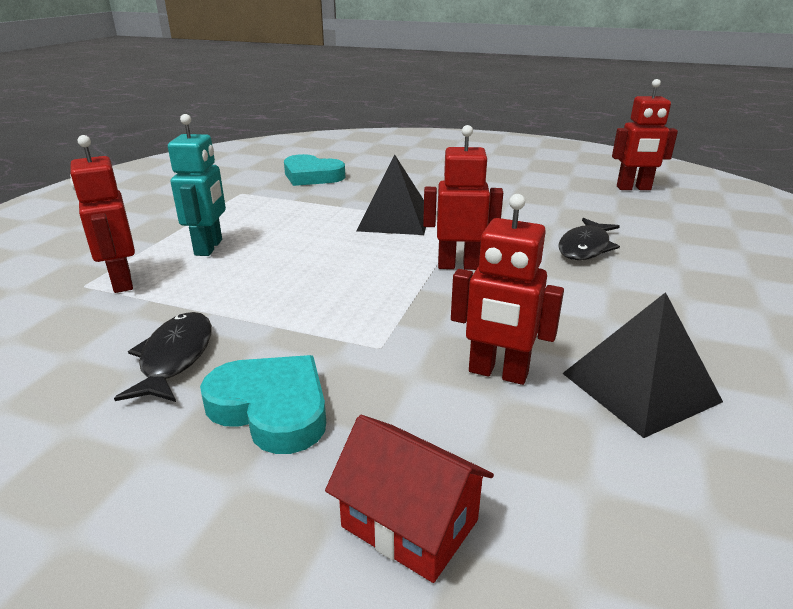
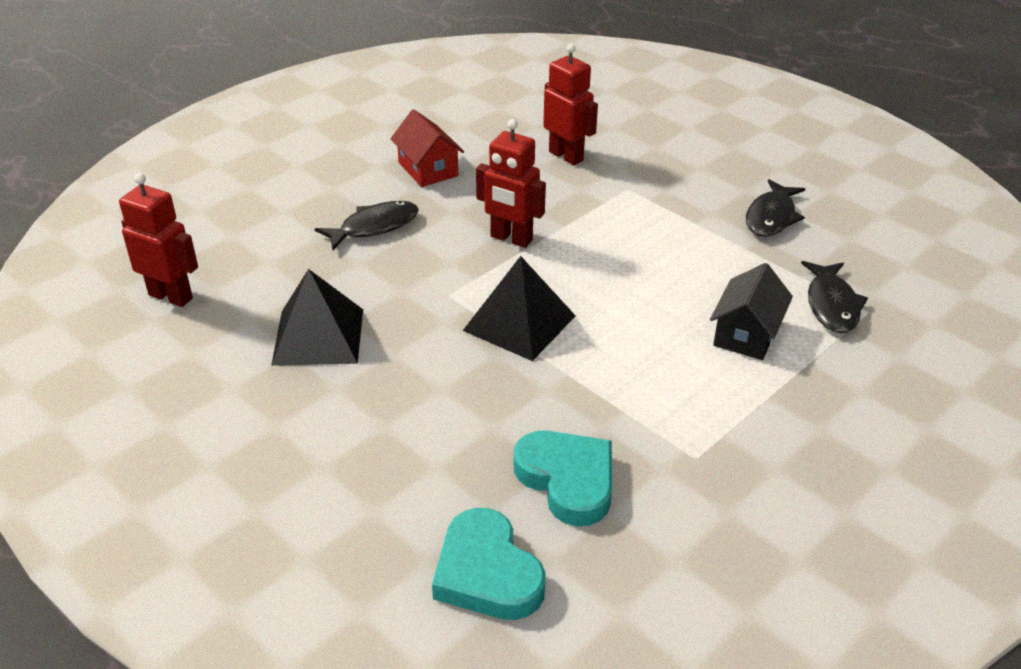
camera: 155 degrees left, 10 degrees up
red robot [70,135,135,293] -> black fish [801,261,868,333]
turquoise robot [168,114,226,256] -> black house [710,263,793,360]
turquoise heart [200,355,326,454] -> turquoise heart moved to [432,508,546,620]
red house [325,415,494,583] -> red house moved to [391,109,464,187]
black pyramid [562,292,723,438] -> black pyramid moved to [271,269,363,366]

